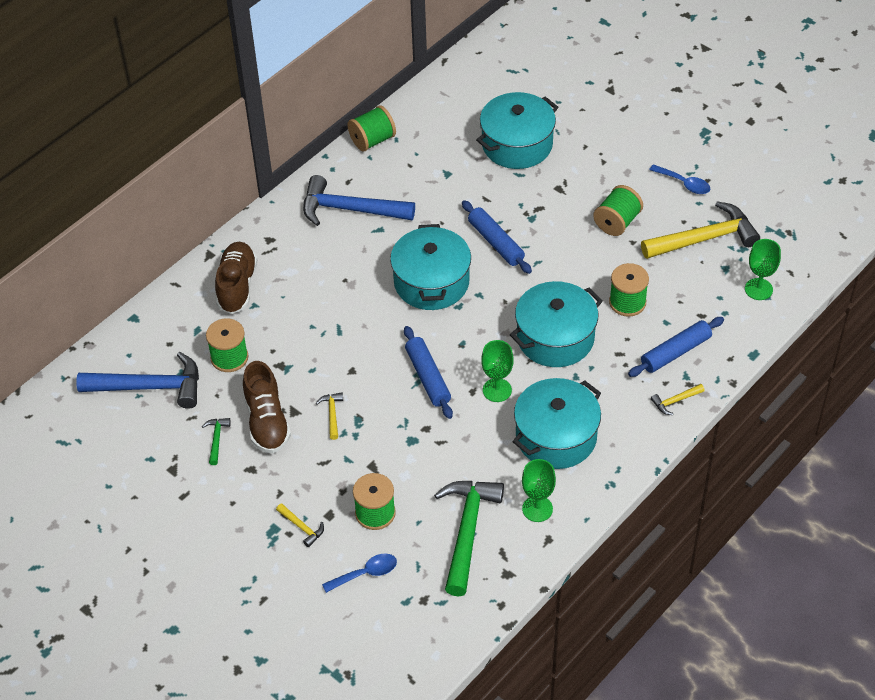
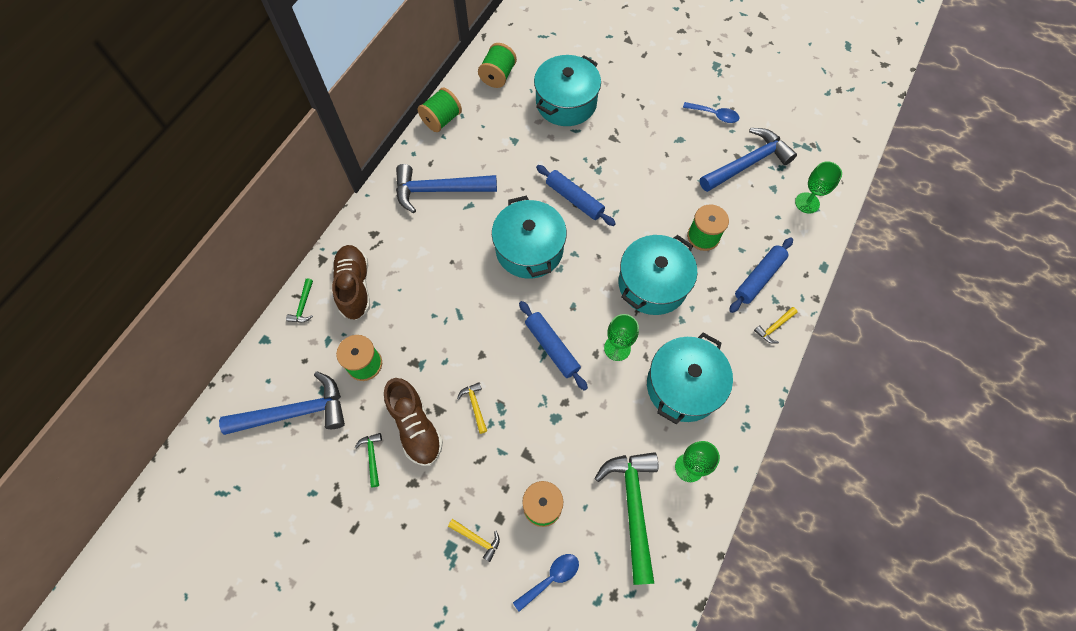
camera: 15 degrees left, 15 degrees up
green spool [593,185,643,236] -> green spool moved to [478,43,517,88]
yellow hammer [641,201,760,259] -> blue hammer [700,128,797,192]
none -> green hammer [286,279,313,323]

